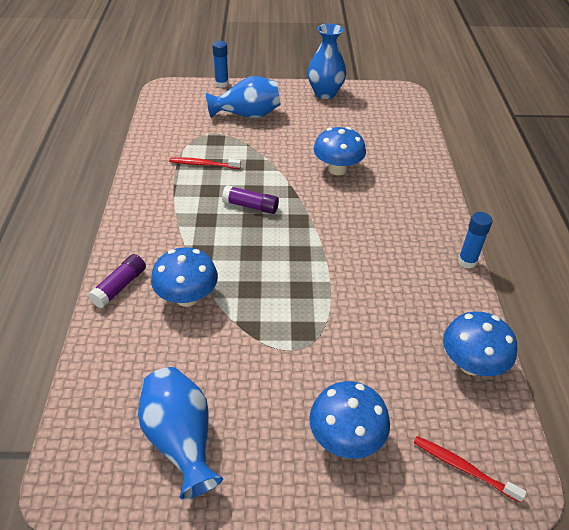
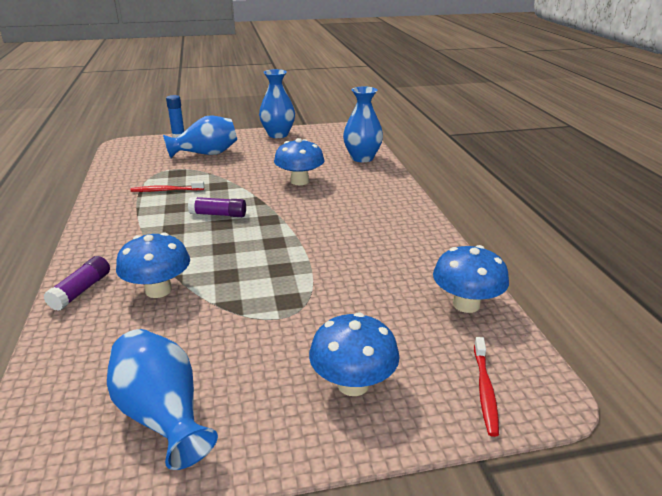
camera: 10 degrees left, 15 degrees down
red toothbrush [414,436,527,503] -> red toothbrush turned 105 degrees counterclockwise [474,337,499,437]
blue glue stick [458,212,493,269] -> none
none -> blue vase [343,86,383,162]

